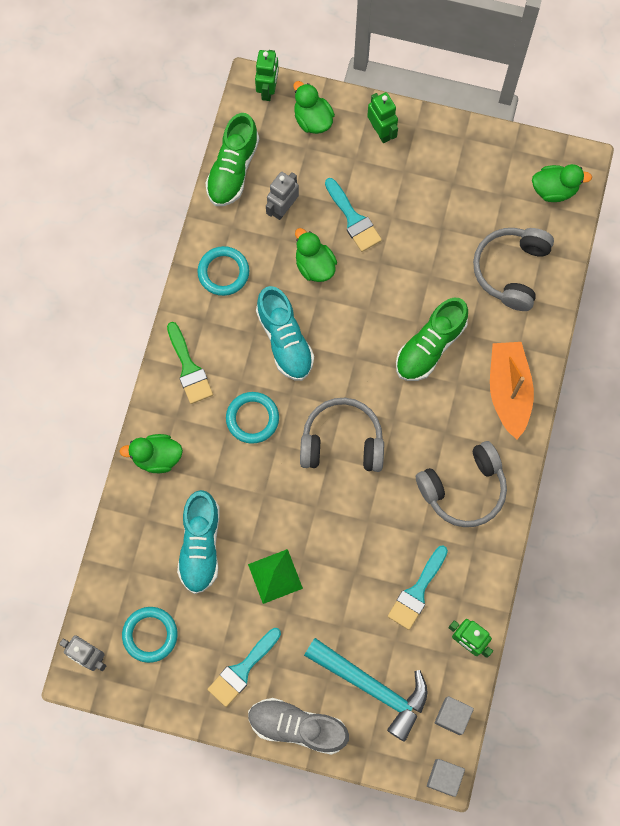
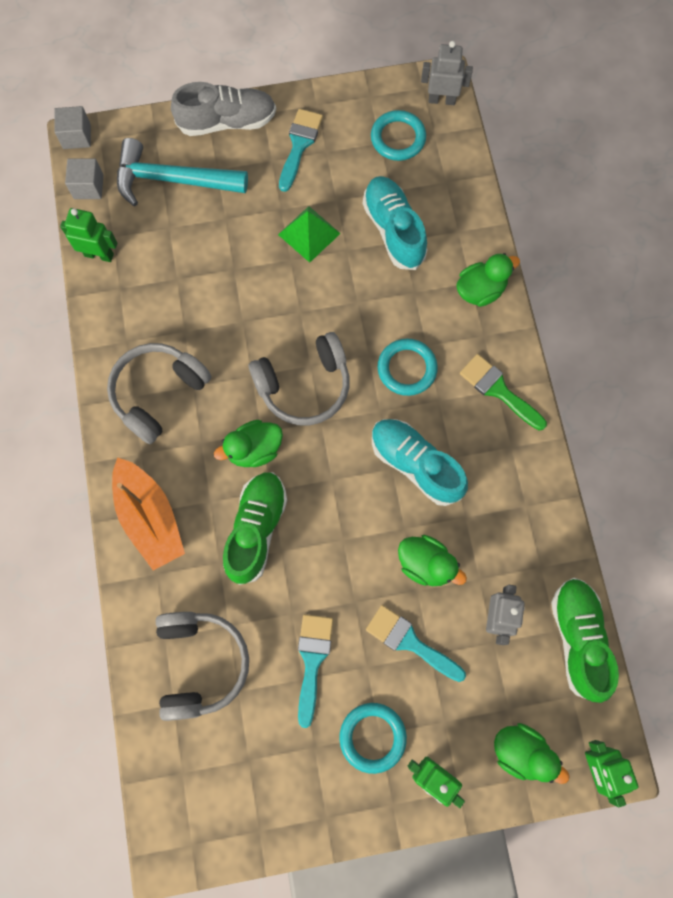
camera: 155 degrees right, 0 degrees up
turquoise ring [197,246,249,296] -> turquoise ring moved to [339,703,407,774]
turquoise brush [388,546,448,630] -> turquoise brush moved to [298,614,333,728]
green duck [532,164,592,202] -> green duck moved to [214,420,283,467]

